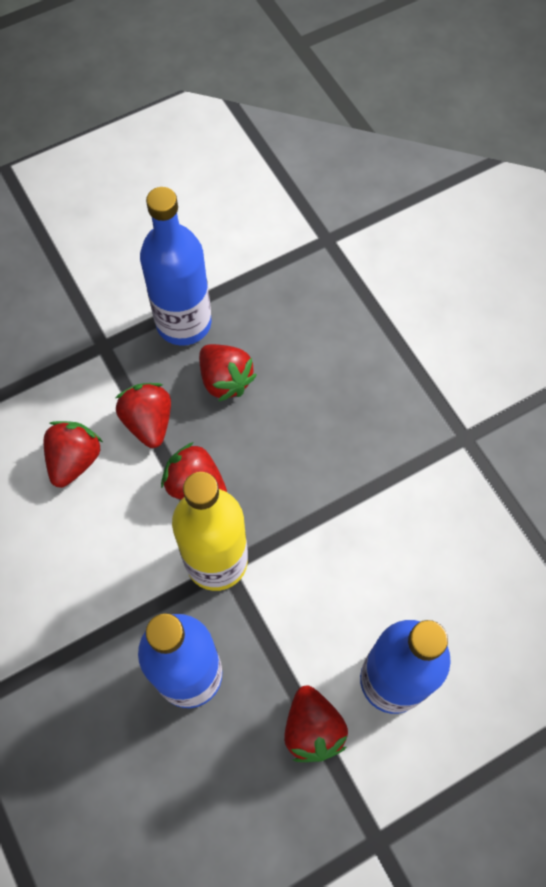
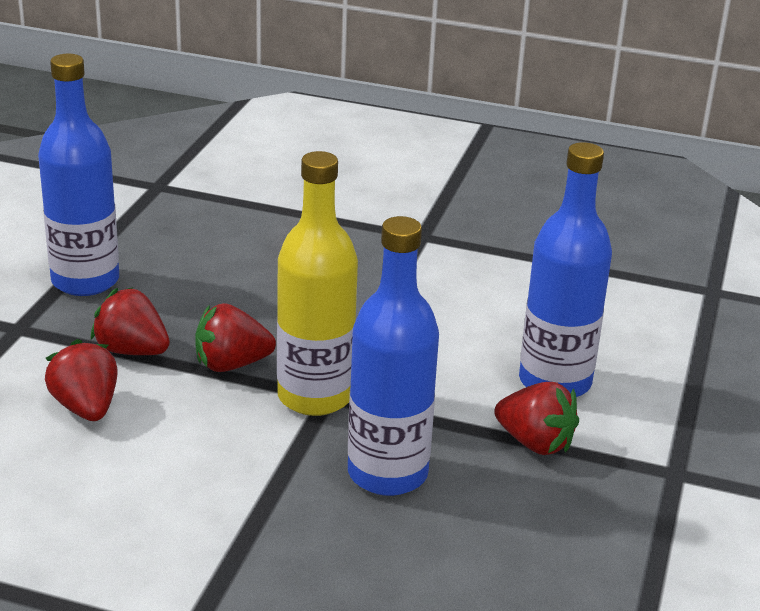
camera: 45 degrees left, 35 degrees down
red strawberry [199,344,257,402] -> none

